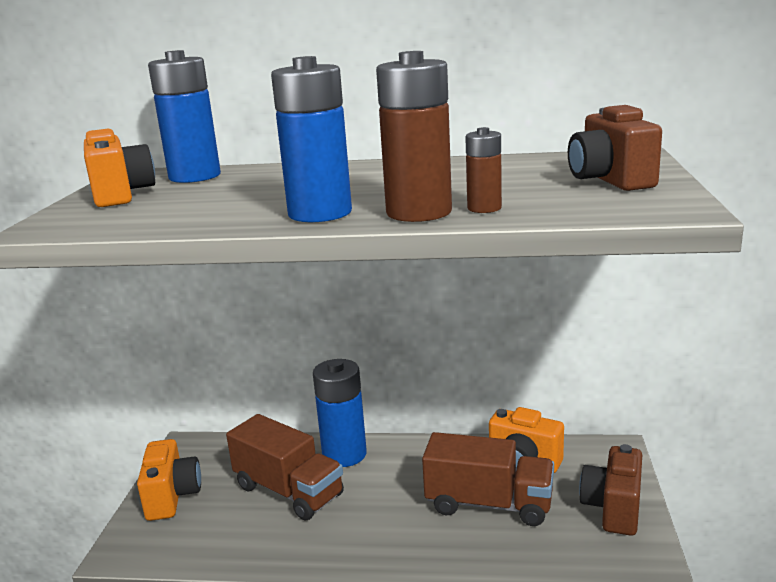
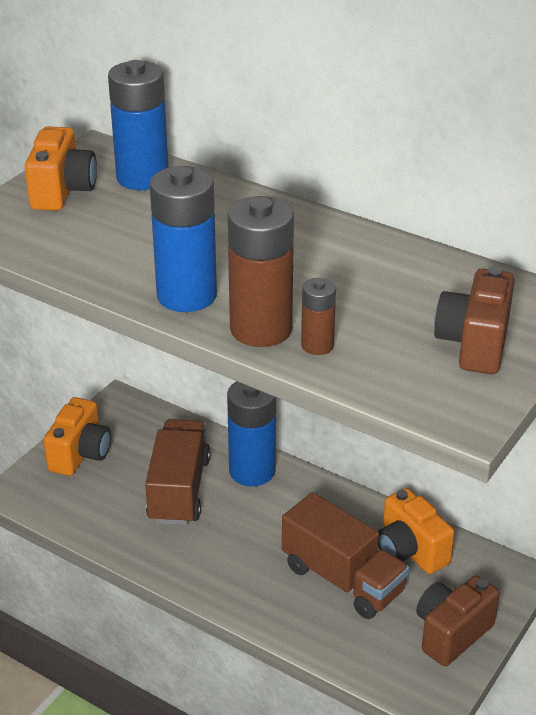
camera: 25 degrees right, 15 degrees up
brown truck [226,414,344,521] -> brown truck turned 150 degrees counterclockwise [145,419,211,525]

